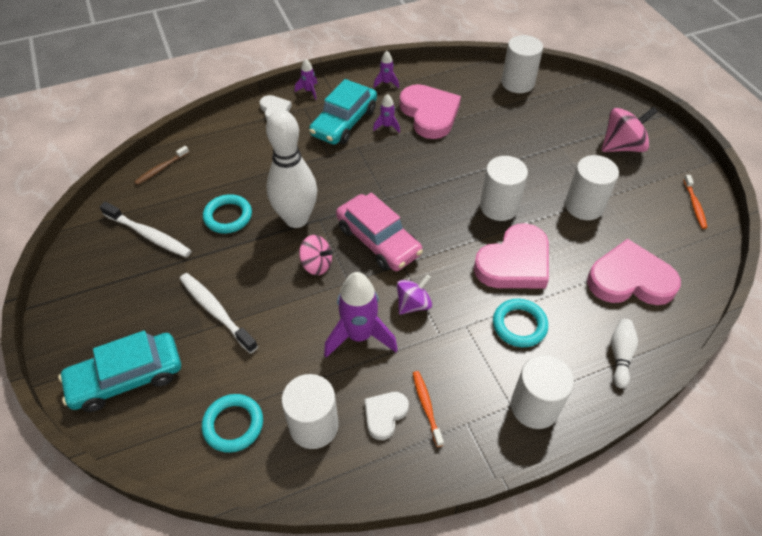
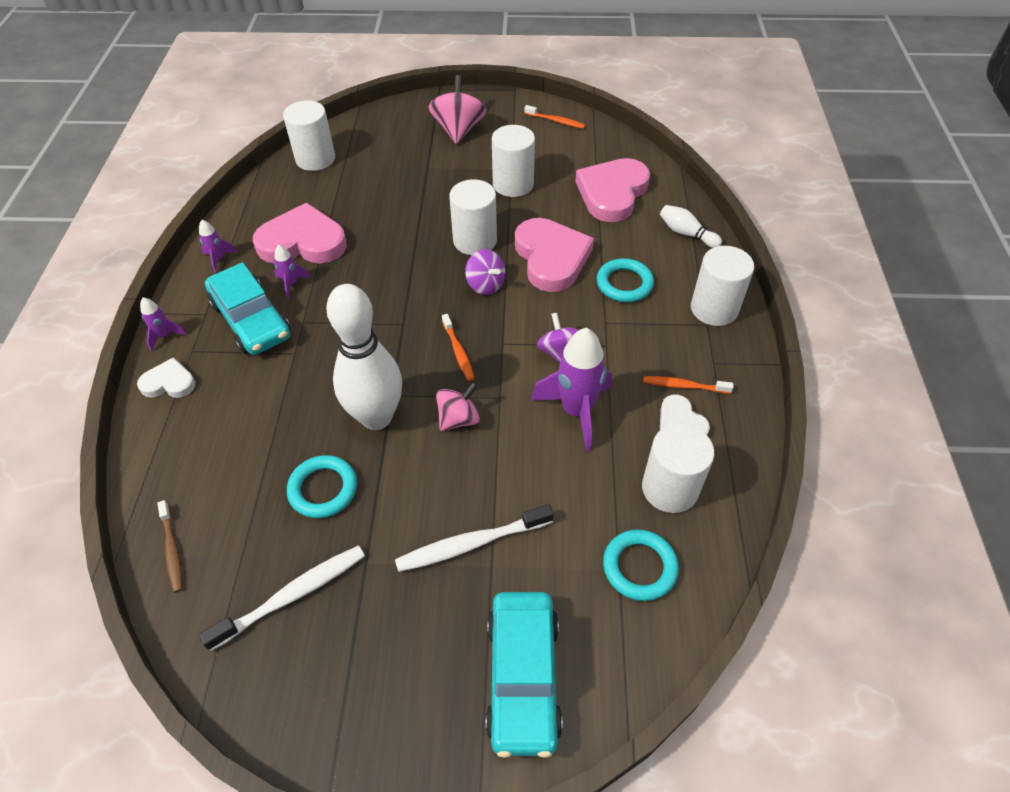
camera: 65 degrees left, 0 degrees up
pink car [336,193,423,271] -> orange toothbrush [442,314,475,381]
none -> purple spinning top [465,249,506,295]

